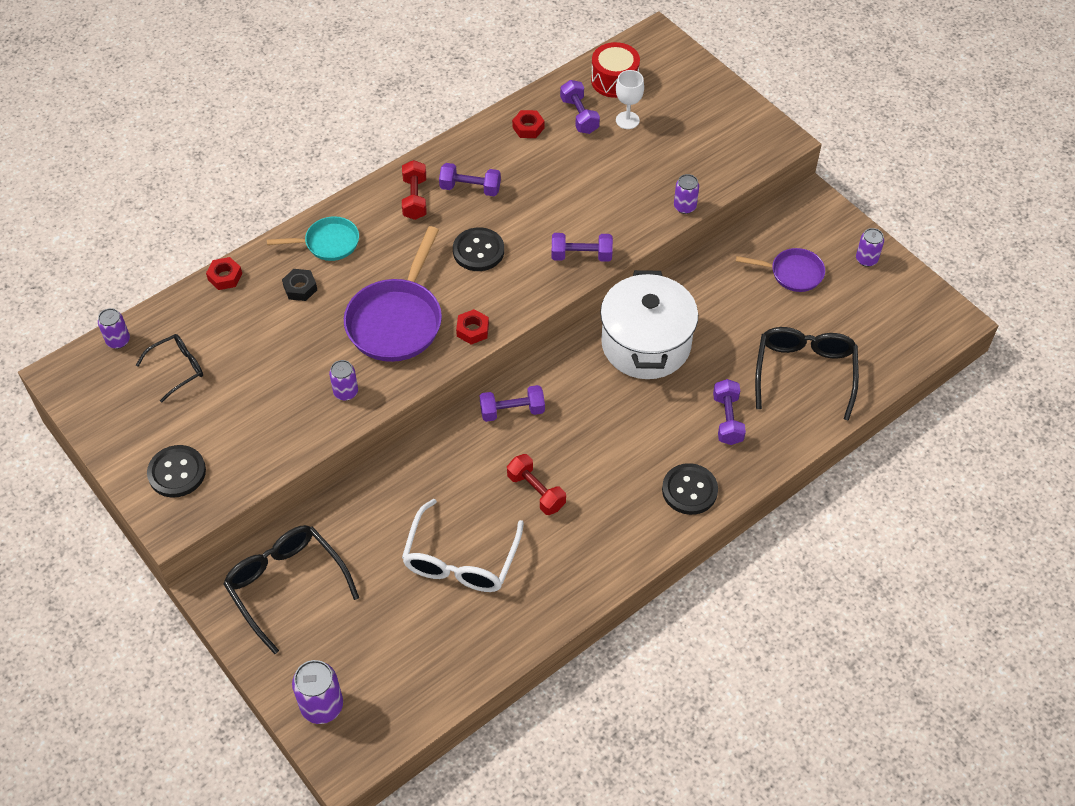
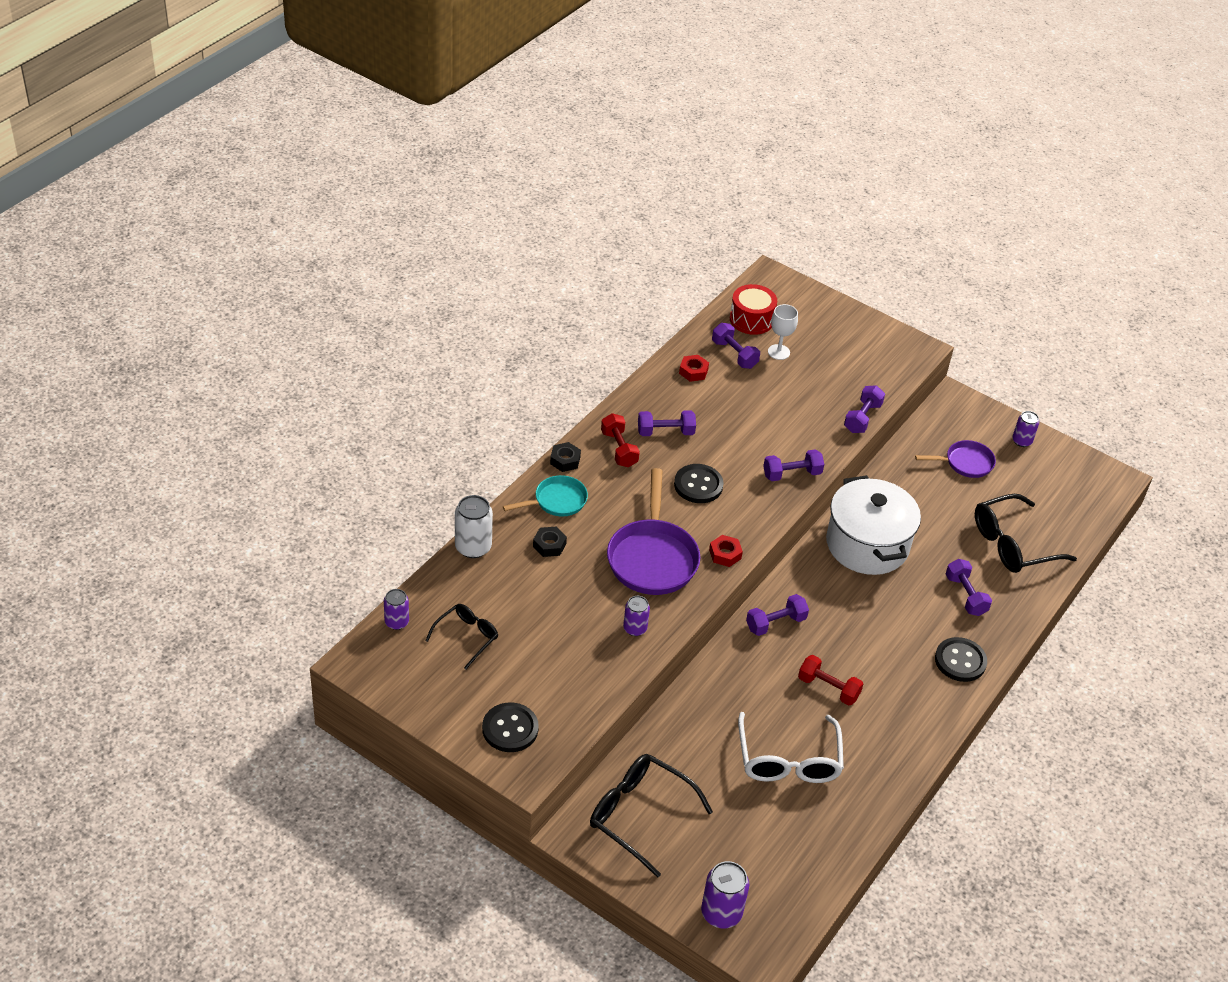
camera: 20 degrees left, 10 degrees down
red nut [206,257,242,290] -> white can [455,495,493,558]
purple can [674,174,699,214] -> purple dumbbell [844,385,885,433]
black glasses [755,327,859,421] -> black glasses turned 105 degrees counterclockwise [975,494,1077,573]
none -> black nut [550,442,581,472]

